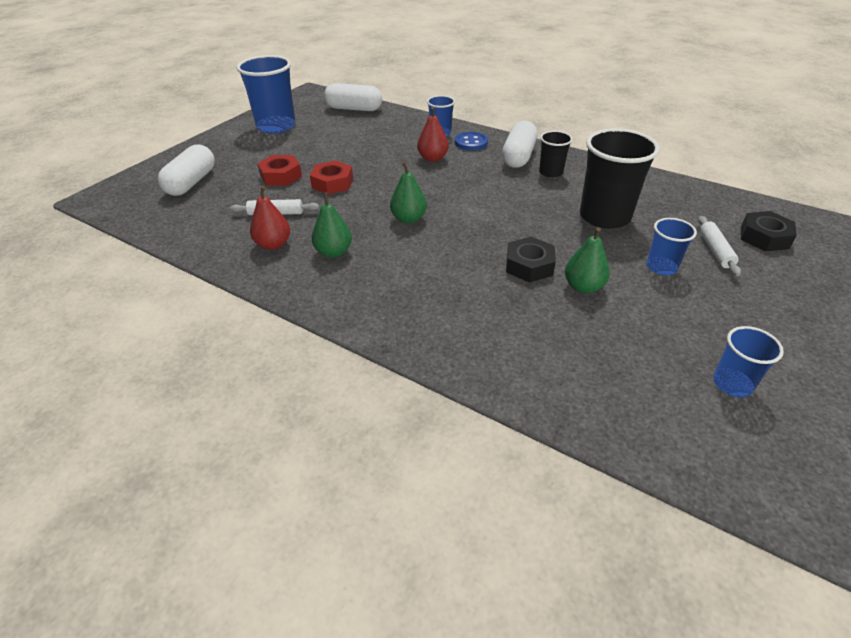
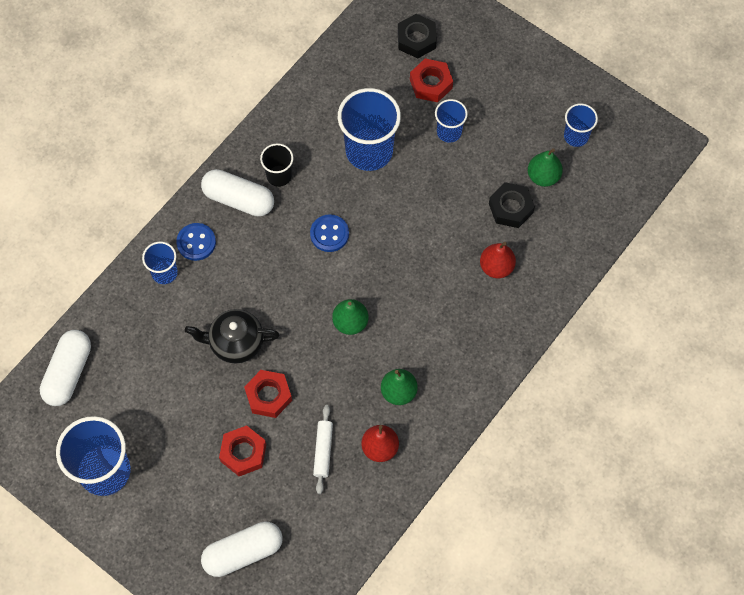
camera: 85 degrees left, 25 degrees up
white capsule [158,145,215,196] -> white capsule turned 45 degrees counterclockwise [201,522,283,577]
red pear [417,107,449,162] -> red pear moved to [480,242,516,278]
black nut [506,237,556,283] -> black nut moved to [489,182,535,228]
green pear [565,227,610,293] -> green pear moved to [528,148,563,187]
black cup [580,128,660,229] -> blue cup [338,88,401,171]
white rolling pin [698,216,741,276] -> red nut [410,58,453,102]
none -> black teapot [185,309,280,364]
none -> blue button [310,214,349,252]

